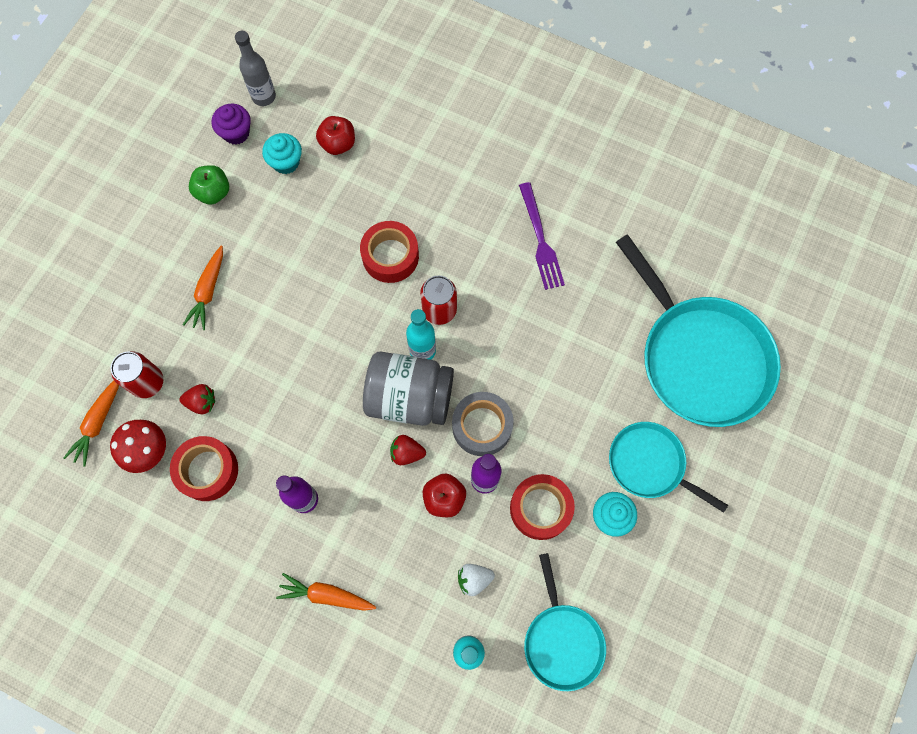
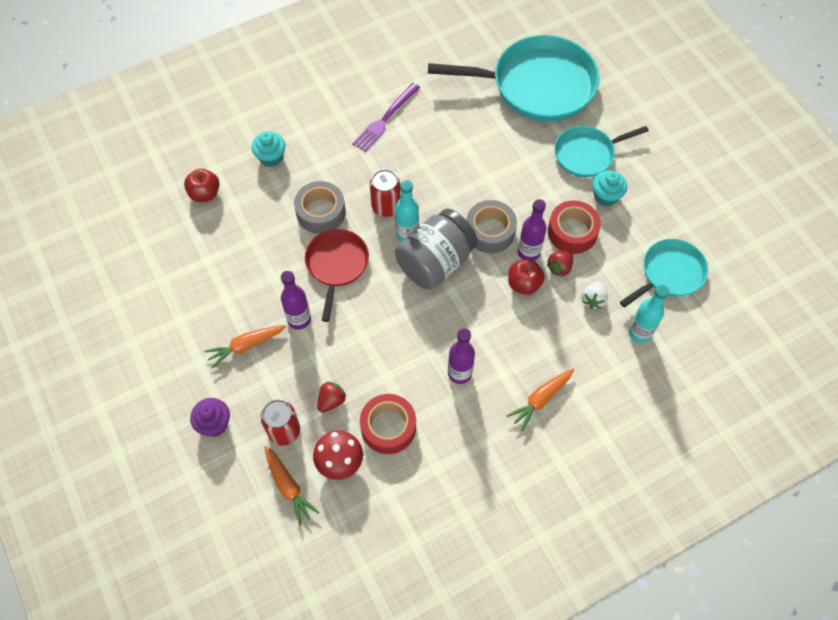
camera: 55 degrees left, 10 degrees down
orange carrot [183,246,223,330] -> orange carrot turned 105 degrees clockwise [204,325,286,369]
green apple [189,165,229,205] -> none
purple cupcake [212,103,250,145] -> purple cupcake moved to [190,398,230,437]
grey bottle [235,31,276,106] -> none
turquoise cupcake [262,133,302,174] -> turquoise cupcake moved to [252,131,286,167]
red tape [360,221,419,283] -> grey tape [294,181,346,234]
red strawberry [390,435,426,465] -> red strawberry moved to [547,251,573,277]
purple fork [519,182,565,290] -> purple fork turned 105 degrees clockwise [352,83,420,152]
turquoise pan [524,553,606,691] -> turquoise pan turned 60 degrees counterclockwise [620,239,708,307]
none -> purple bottle [281,271,311,330]
none -> red pan [305,229,369,322]

